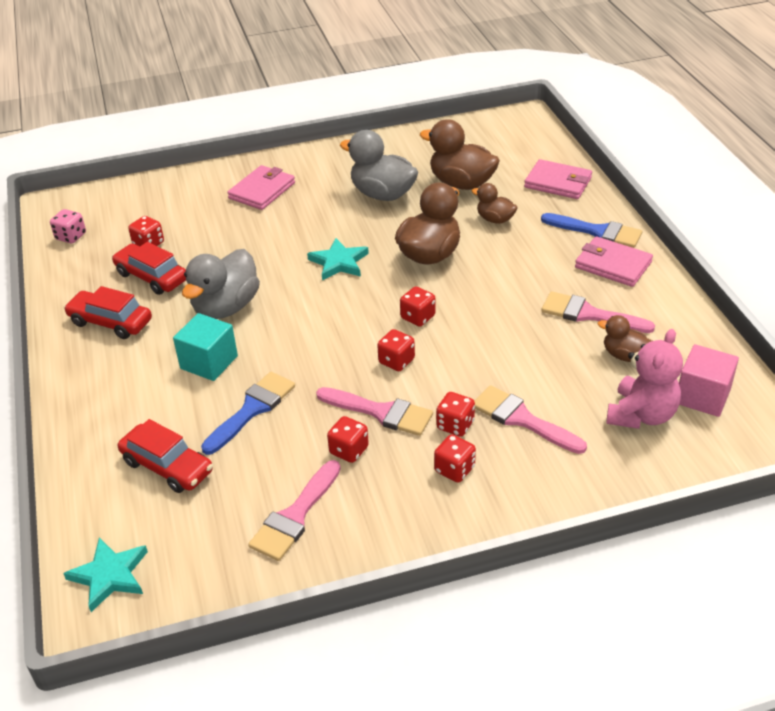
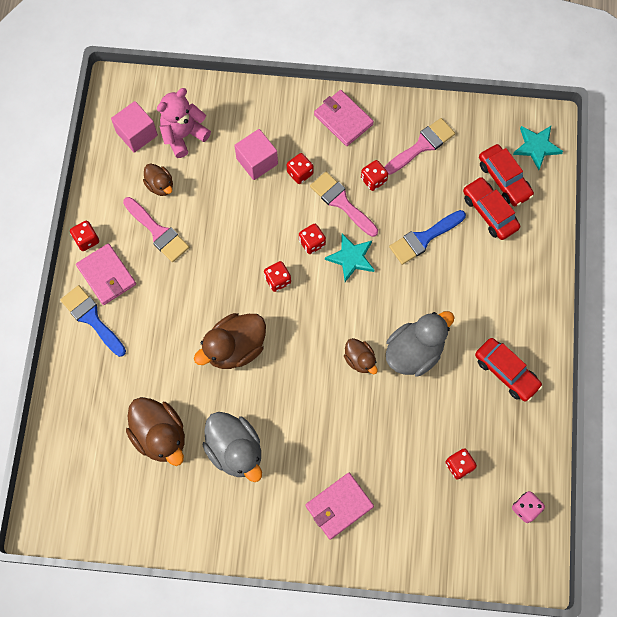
camera: 160 degrees left, 30 degrees up
red car [112,242,186,295] -> red car moved to [479,144,534,206]
turquoise cube [173,313,238,381] -> none
turquoise star [307,238,369,281] -> turquoise star moved to [325,233,374,282]
red dice [434,434,476,483] -> red dice moved to [70,221,99,251]
brown duck [471,183,518,224] -> brown duck moved to [344,338,378,374]
pink brush [474,385,587,454] -> pink cube [234,129,278,180]
pink wallet [524,159,592,199] -> pink wallet moved to [314,90,374,146]

